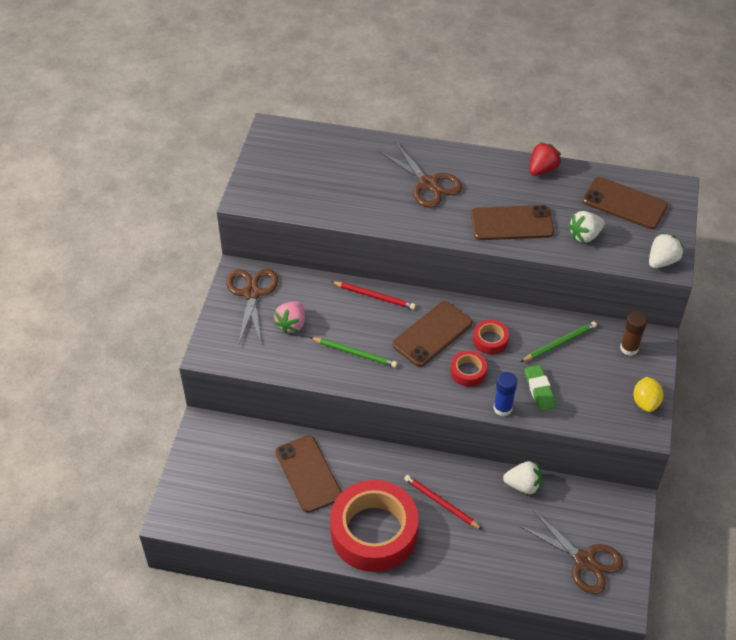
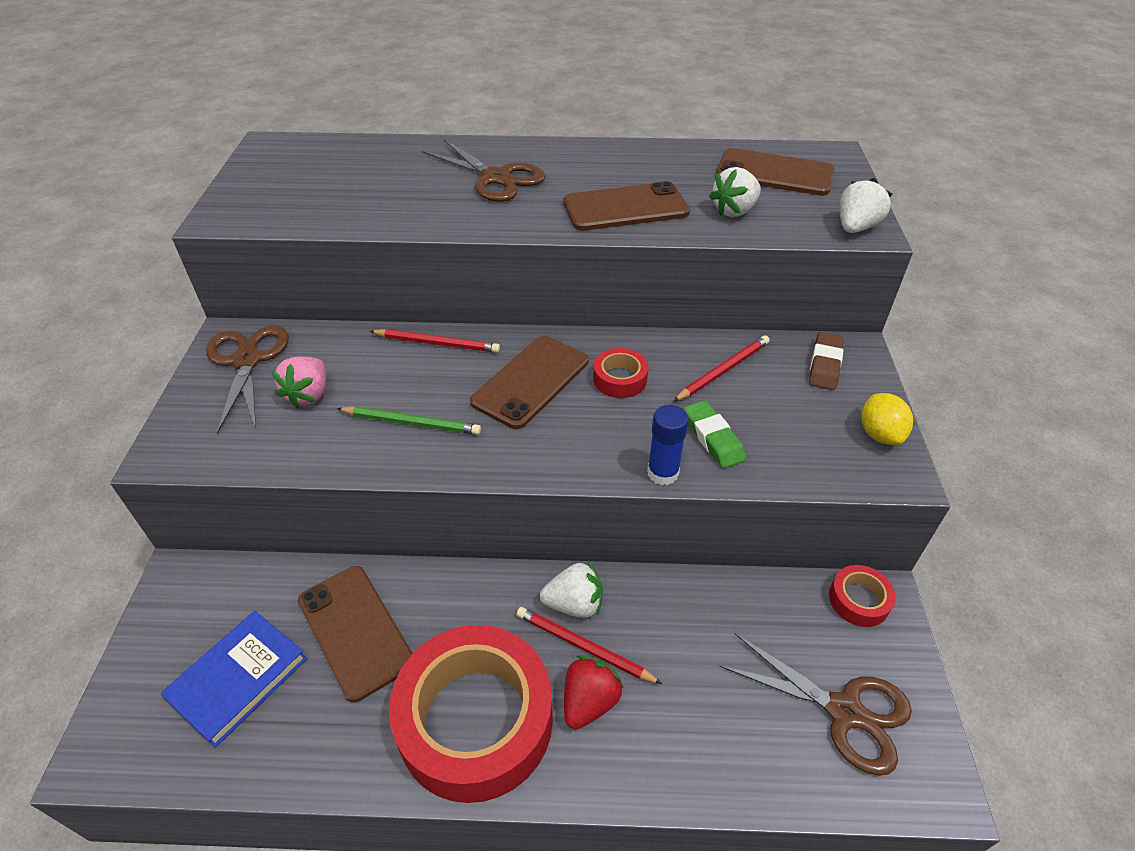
camera: 10 degrees left, 5 degrees down
red tape [450,351,487,387] -> red tape moved to [829,565,896,627]
white strawberry [503,461,542,494] -> white strawberry moved to [540,561,603,618]
green pencil [521,321,597,362] -> red pencil [673,335,770,402]
red strawberry [529,142,561,176] -> red strawberry moved to [564,656,623,729]
brown glue stick [620,312,647,356] -> brown eraser [809,332,844,390]
none -> blue book [161,611,307,748]

